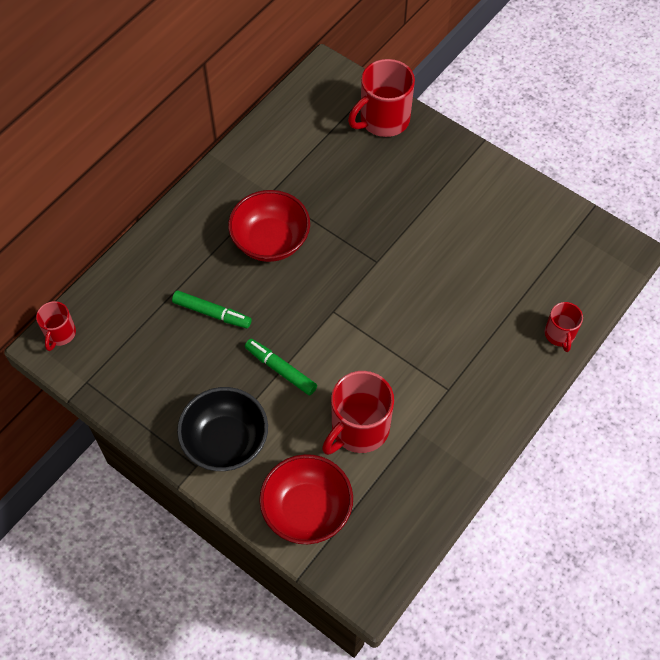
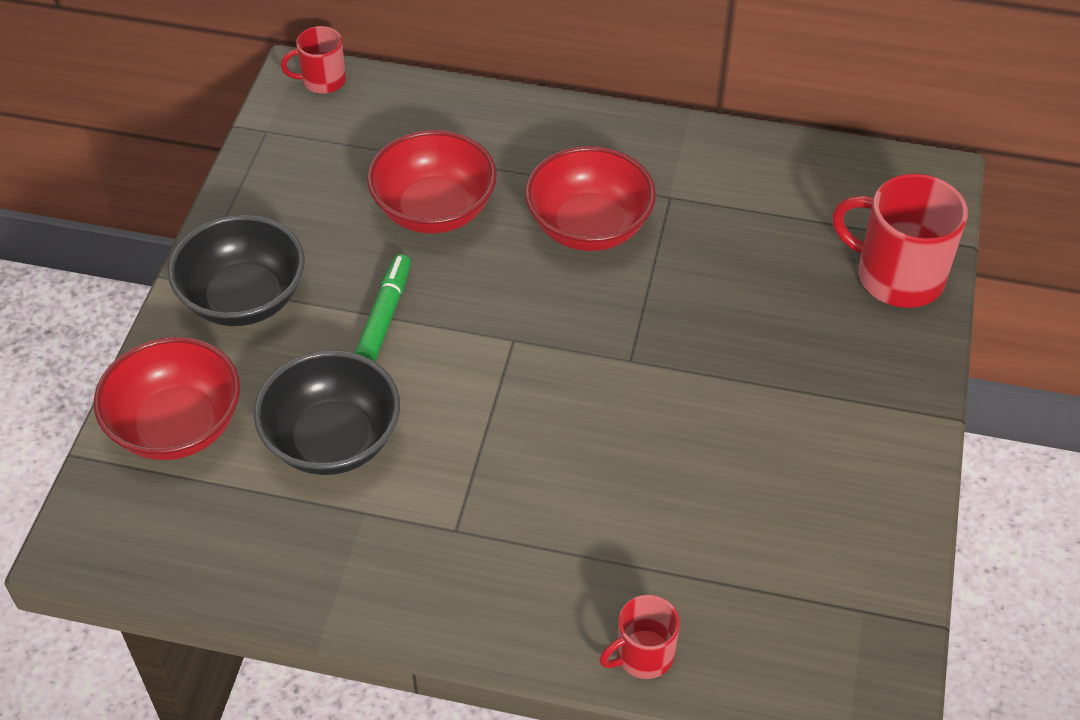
camera: 65 degrees right, 10 degrees down
green marker [172,291,252,328] -> red bowl [367,130,497,234]
red mug [322,371,394,455] -> black bowl [254,350,400,475]

